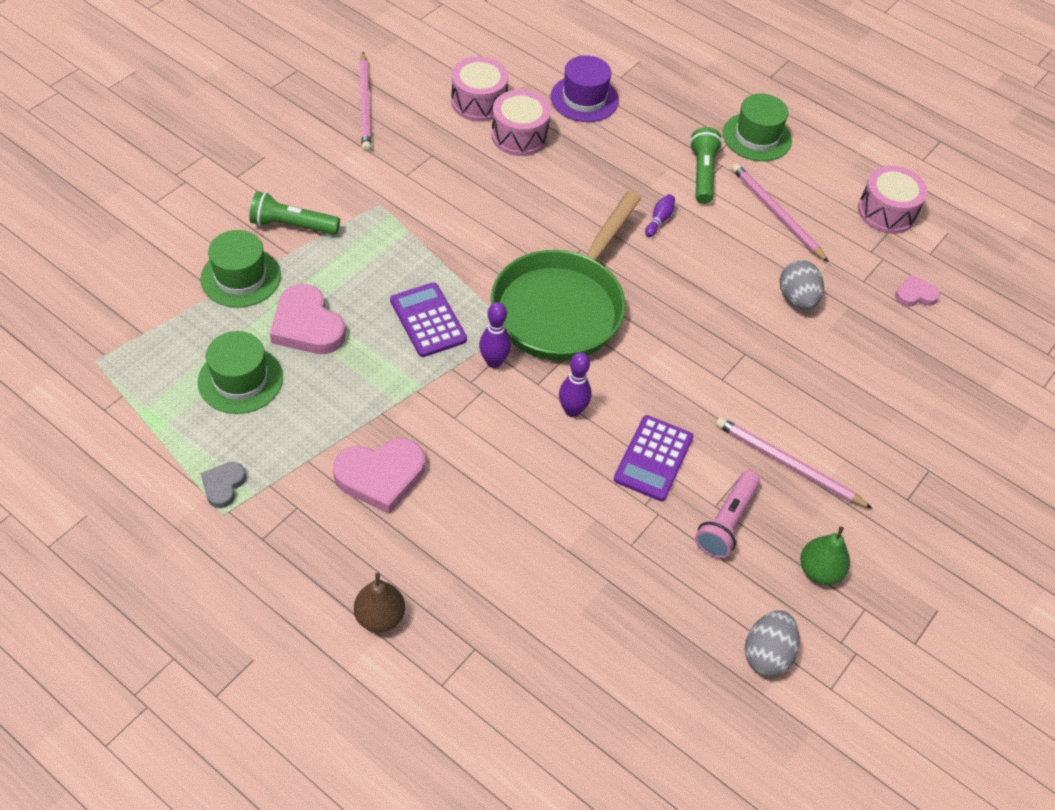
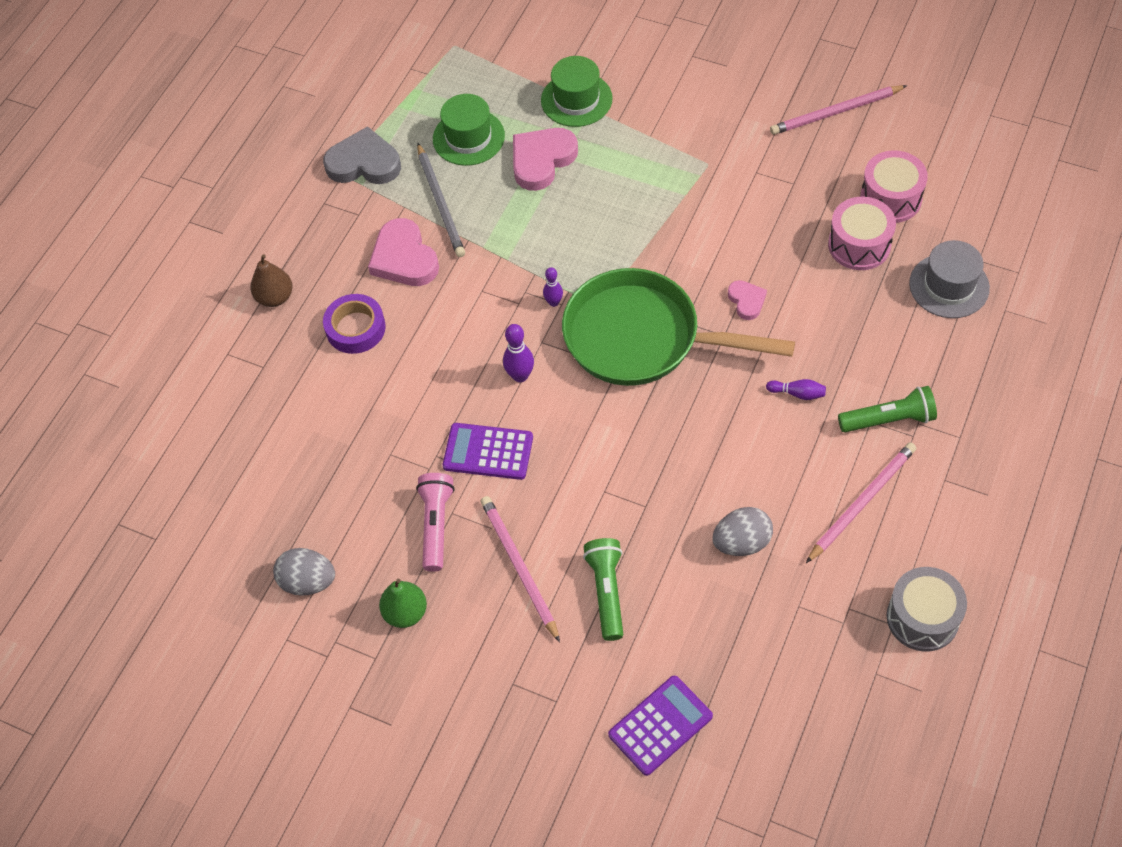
camera: 85 degrees right, 5 degrees up
grey heart [201,462,246,508] -> grey heart [323,126,401,184], size x1.84
green flashlight [249,191,340,235] -> green flashlight moved to [583,538,623,641]
purple calculator [390,282,467,357] -> purple calculator moved to [608,675,713,776]
purple bowling pin [479,302,511,368] -> purple bowling pin [543,267,563,307], size x0.66
purple hat [550,55,619,122] -> grey hat [909,240,990,318]
pink flashlight [695,470,760,558] -> pink flashlight turned 75 degrees clockwise [416,473,455,572]
pink pencil [716,417,873,509] -> pink pencil turned 45 degrees counterclockwise [481,496,560,643]
green hat [723,94,792,161] -> none
pink drum [858,165,928,234] -> grey drum [886,567,967,652]
pink heart [895,274,940,307] -> pink heart moved to [728,280,767,320]
none -> purple tape [323,294,386,354]
none -> grey pencil [417,143,465,257]

